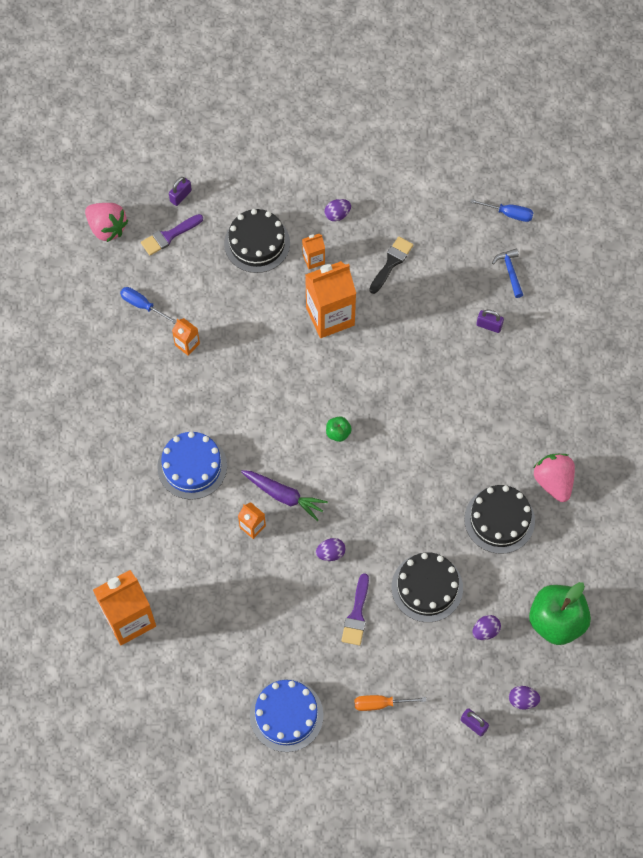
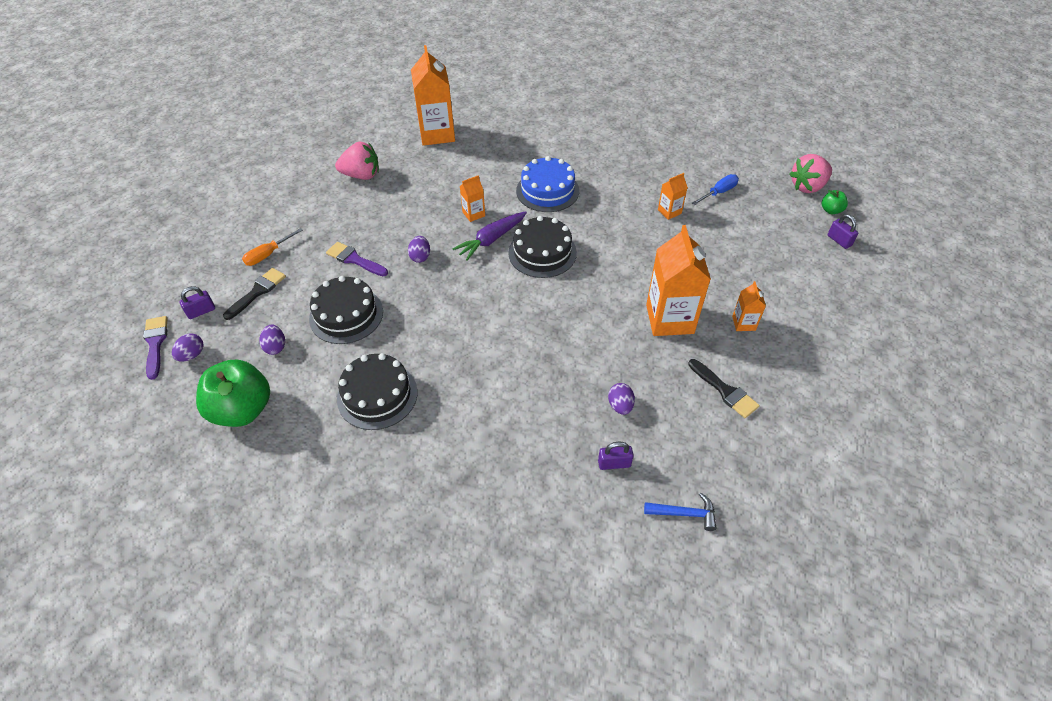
camera: 110 degrees right, 15 degrees down
purple brush [141,214,203,256] -> purple brush moved to [143,316,168,380]
black cake [224,209,290,273] -> black cake moved to [508,216,577,278]
blue cake [250,679,324,752] -> none
purple egg [325,199,351,221] -> purple egg moved to [608,383,635,415]
green apple [326,416,352,442] -> green apple moved to [822,190,848,214]
orange screwdriver [354,695,426,711] -> orange screwdriver turned 150 degrees counterclockwise [242,228,303,266]
blue screwdriver [470,199,534,222] -> none
purple padlock [476,310,504,333] -> purple padlock turned 45 degrees clockwise [598,442,633,470]
pink strawberry [533,454,575,502] -> pink strawberry moved to [335,141,379,180]
none -> black brush [223,268,286,320]

